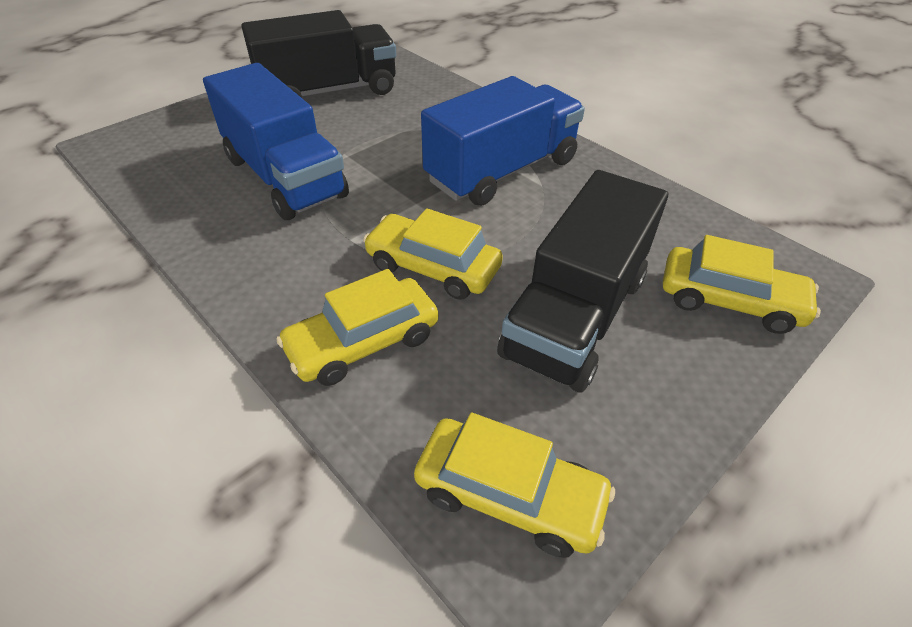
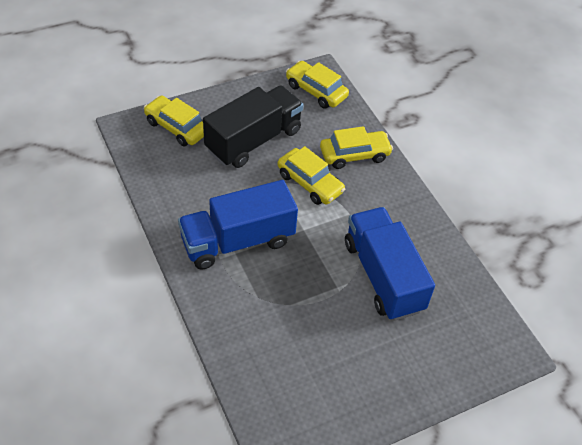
camera: 165 degrees left, 5 degrees up
black truck [242,10,396,98] -> none

